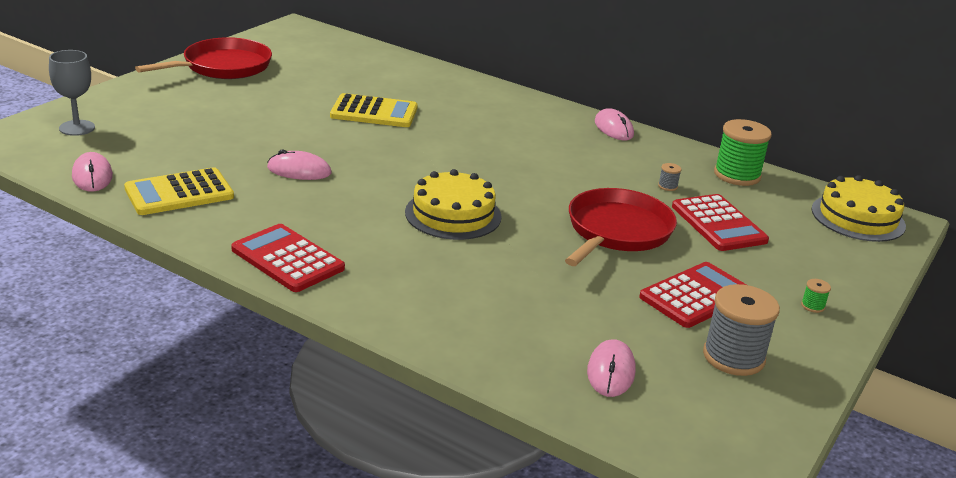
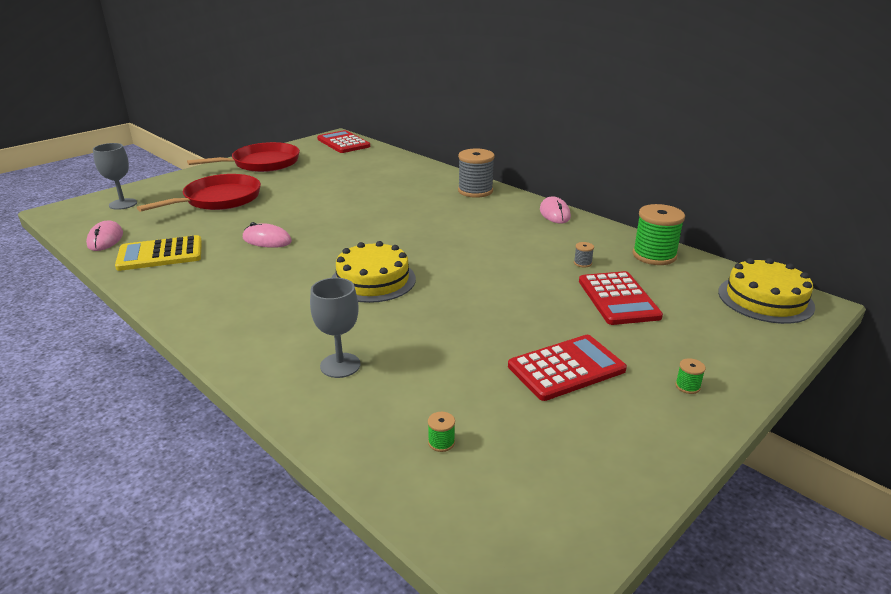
camera: 15 degrees right, 0 degrees up
red calculator [231,224,345,292] -> red calculator moved to [317,130,370,153]
yellow calculator [330,93,418,127] -> none
red pan [565,188,677,266] -> red pan moved to [137,174,261,212]
pink mouse [587,339,635,397] -> green spool [428,412,455,452]
grey spool [703,284,780,376] -> grey spool moved to [458,148,495,198]
none -> grey goblet [310,278,361,378]

